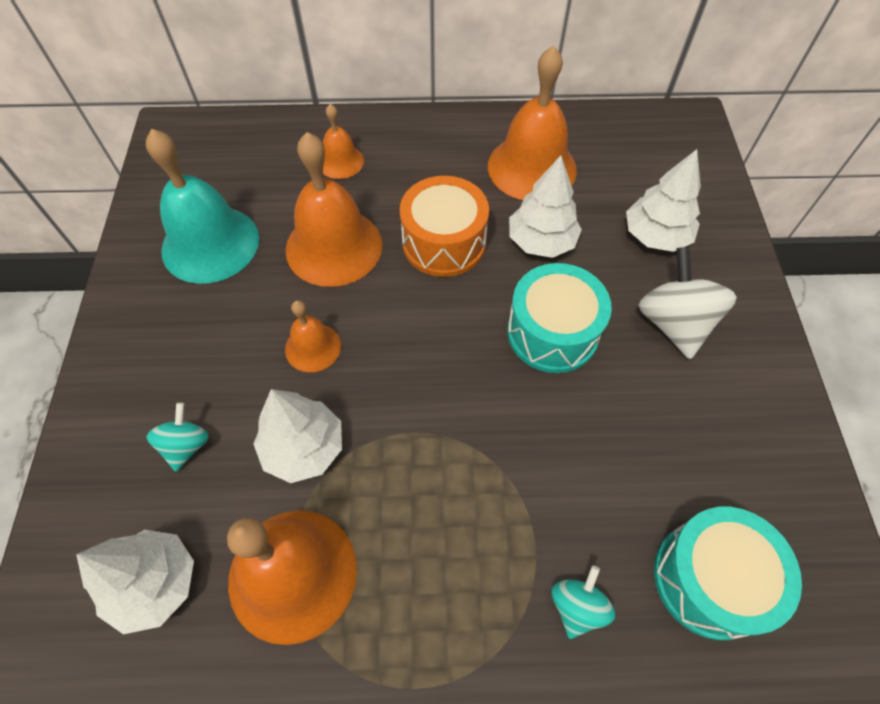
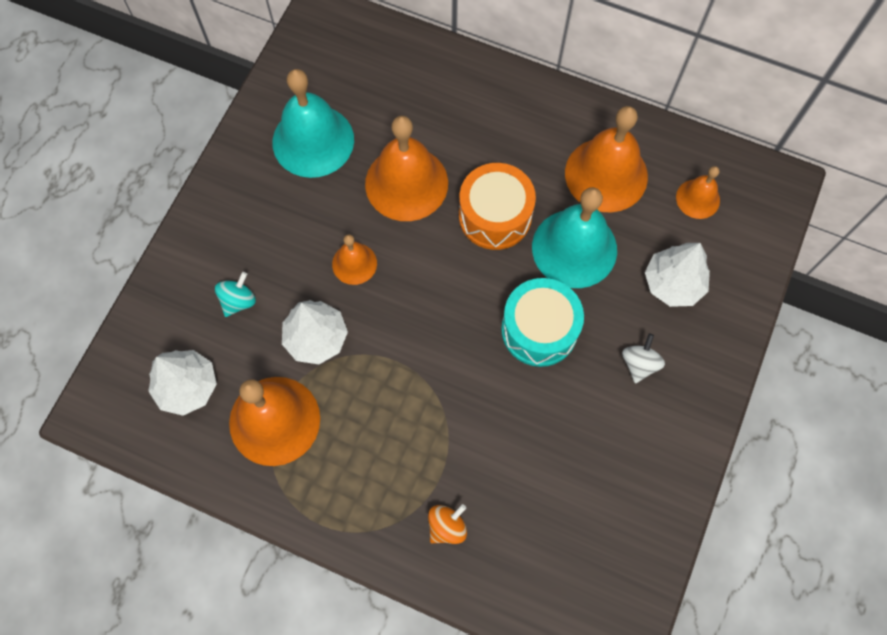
camera: 25 degrees right, 10 degrees up
orange bell [323,104,364,179] -> orange bell moved to [676,166,720,219]
white tree [509,155,582,258] -> turquoise bell [532,187,617,288]
turquoise spinning top [552,566,615,639] -> orange spinning top [428,504,467,544]
white spinning top [638,247,737,359] -> white spinning top [622,334,665,383], size x0.58
turquoise drum [654,507,802,640] -> none

